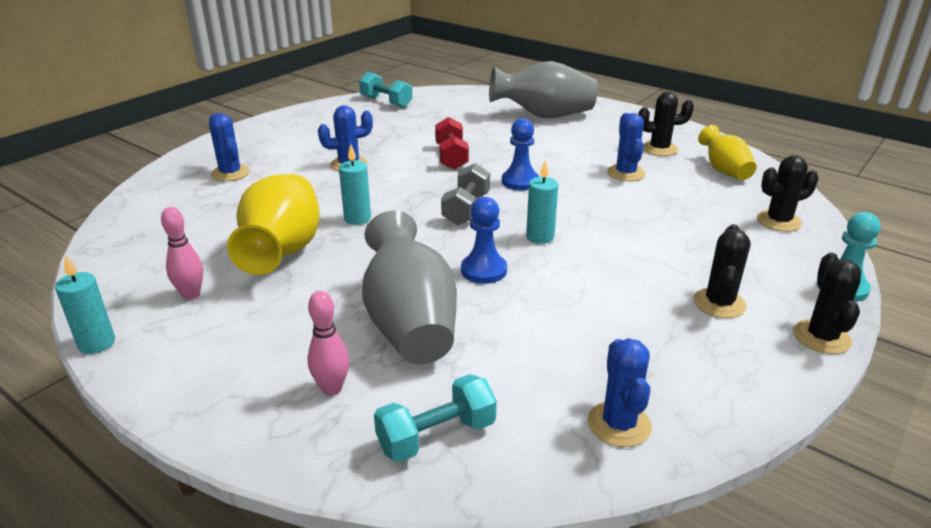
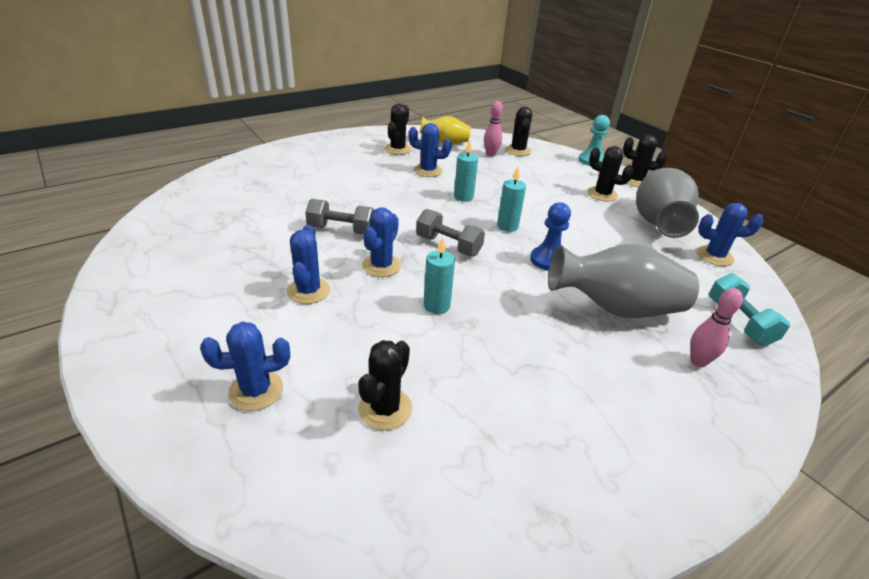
camera: 75 degrees left, 5 degrees up
turquoise candle [55,255,115,354] -> turquoise candle moved to [454,140,478,202]
pink bowling pin [161,207,203,300] -> pink bowling pin moved to [484,101,503,157]
yellow vase [227,174,320,275] -> none
turquoise dumbbell [359,72,413,108] -> none
red dumbbell [435,117,469,170] -> grey dumbbell [305,199,375,235]
grey vase [489,61,598,118] -> grey vase moved to [636,168,699,238]
blue pawn [502,118,539,191] -> none
none -> black cactus [358,340,412,430]
none -> blue cactus [362,207,402,277]

